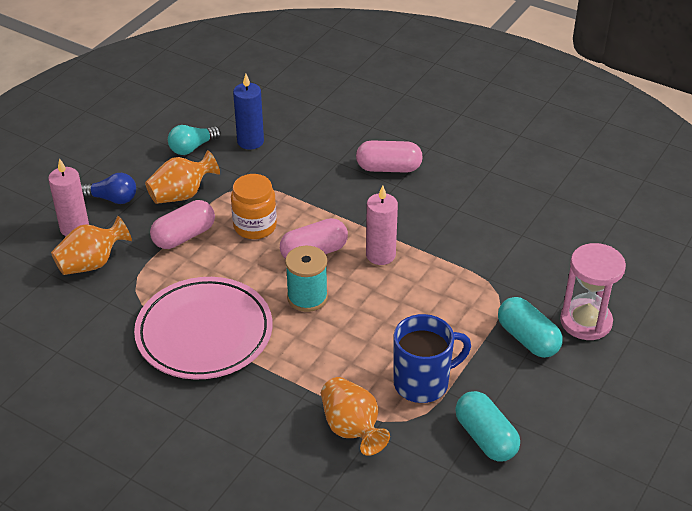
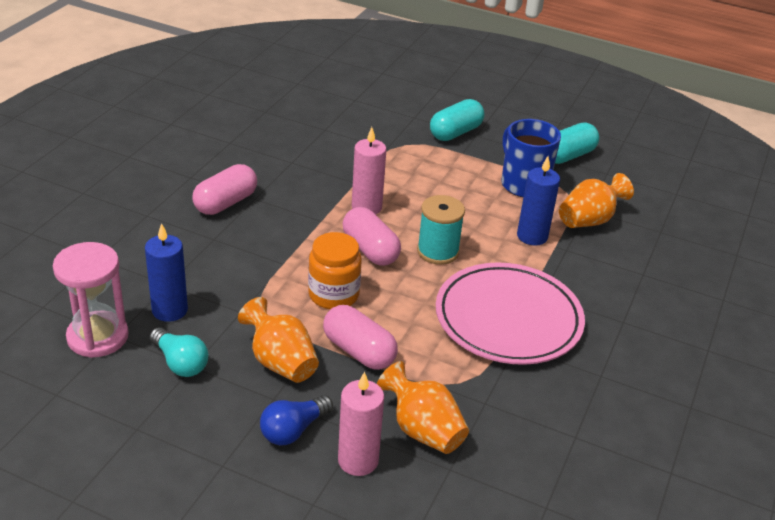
camera: 100 degrees left, 5 degrees down
blue light bulb [81,173,136,204] -> blue light bulb turned 135 degrees counterclockwise [260,395,333,445]
pink capsule [356,140,423,173] -> pink capsule turned 45 degrees clockwise [192,164,257,215]
pink hourglass [560,243,626,340] -> pink hourglass moved to [53,242,129,358]
none -> blue candle [517,156,560,246]

